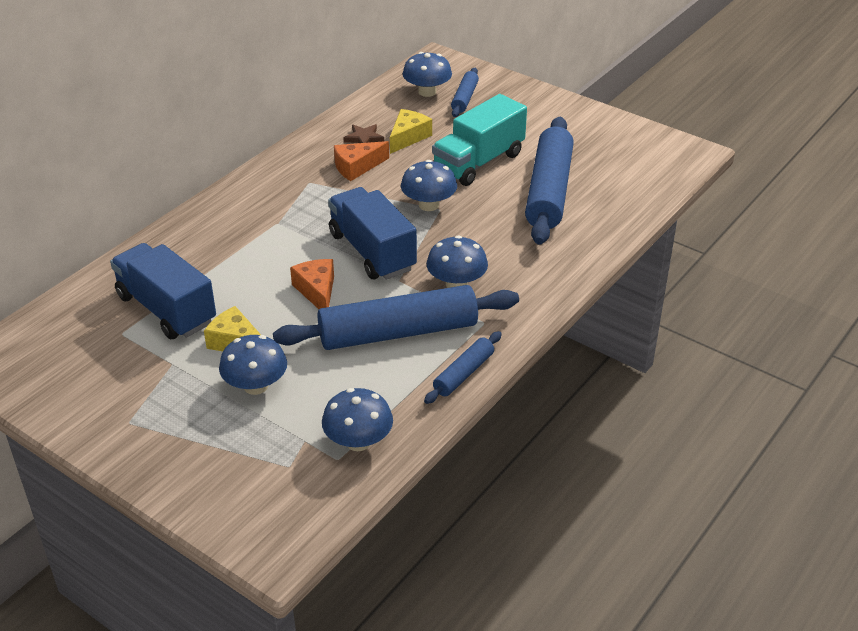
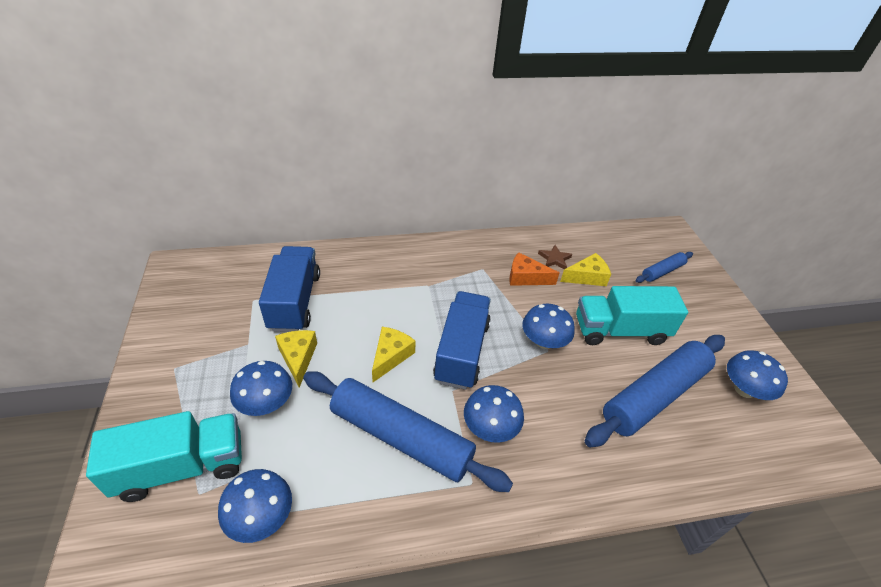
camera: 40 degrees right, 5 degrees up
orange cheese [290,259,334,309] -> yellow cheese [372,327,416,382]
blue mushroom [403,52,452,97] -> blue mushroom moved to [727,351,788,400]
blue rolling pin [424,331,502,404] -> none
none -> turquoise truck [86,411,242,502]

